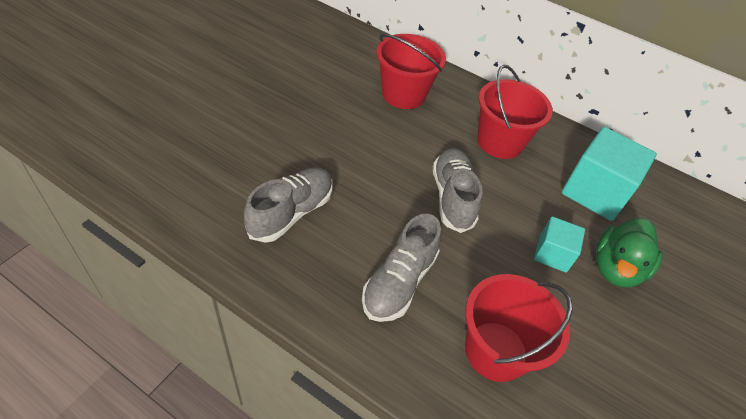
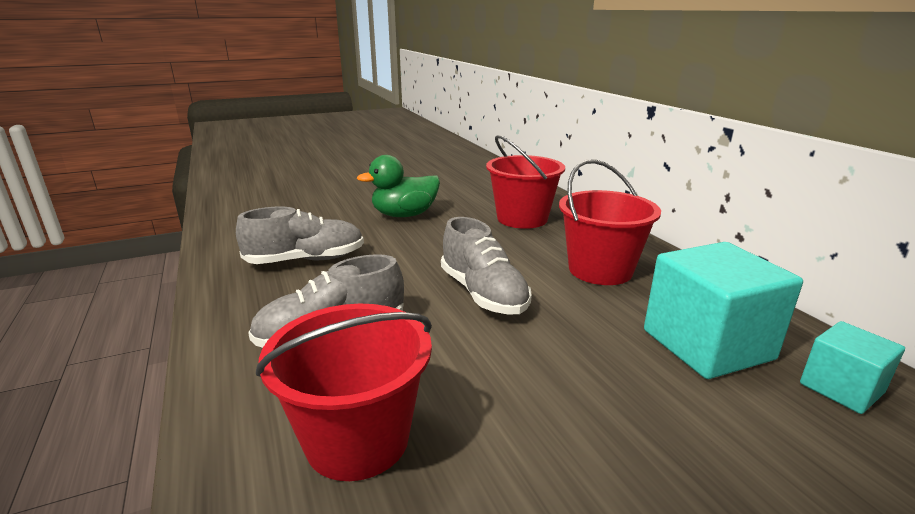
camera: 40 degrees right, 25 degrees down
grey shoe [433,148,483,233] -> grey shoe turned 120 degrees clockwise [441,217,532,314]
turquoise cube [534,216,585,273] -> turquoise cube moved to [800,321,905,414]
green duck [596,218,663,288] -> green duck moved to [357,155,440,217]

